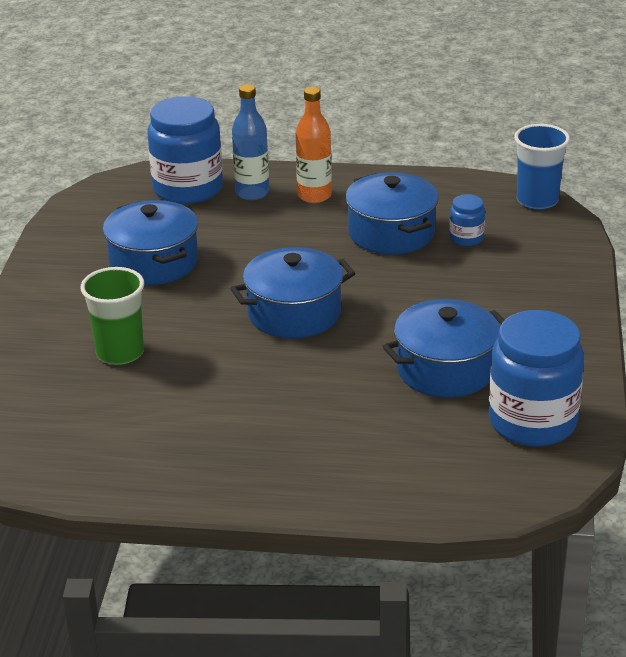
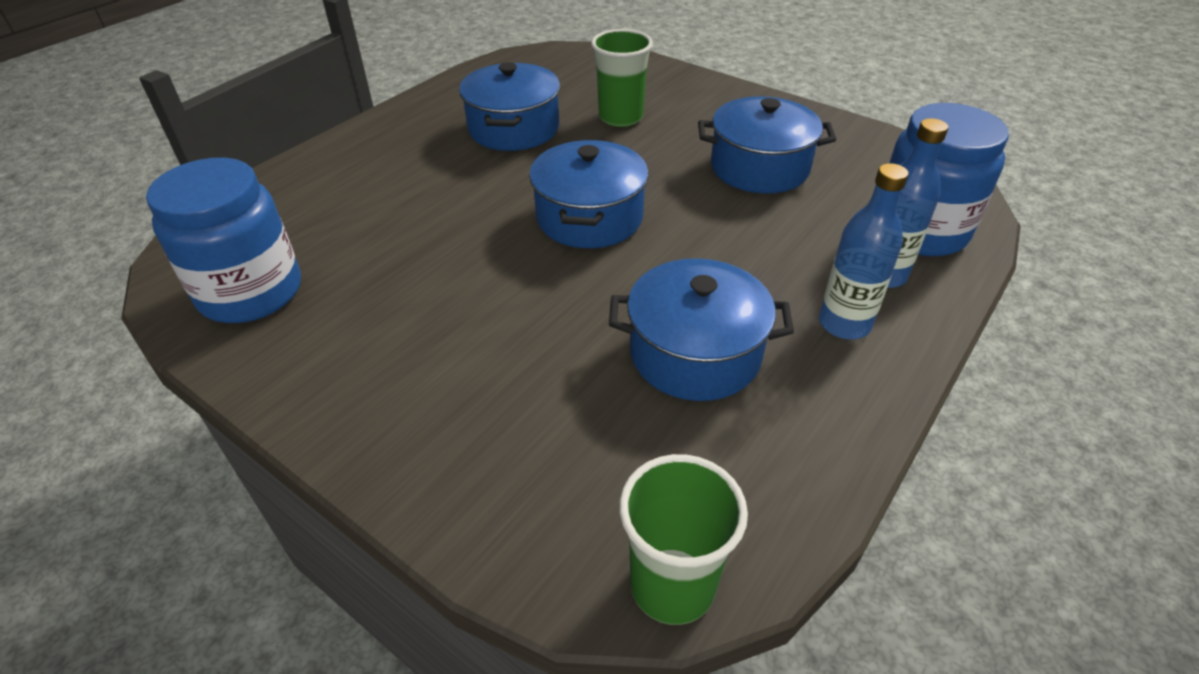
camera: 120 degrees right, 10 degrees up
orange bottle [296,87,332,203] -> blue bottle [819,163,909,339]
blue pot [382,299,505,397] -> blue pot moved to [459,62,560,151]
blue jar [449,194,485,246] -> none
blue cup [514,124,570,210] -> green cup [620,454,748,625]

